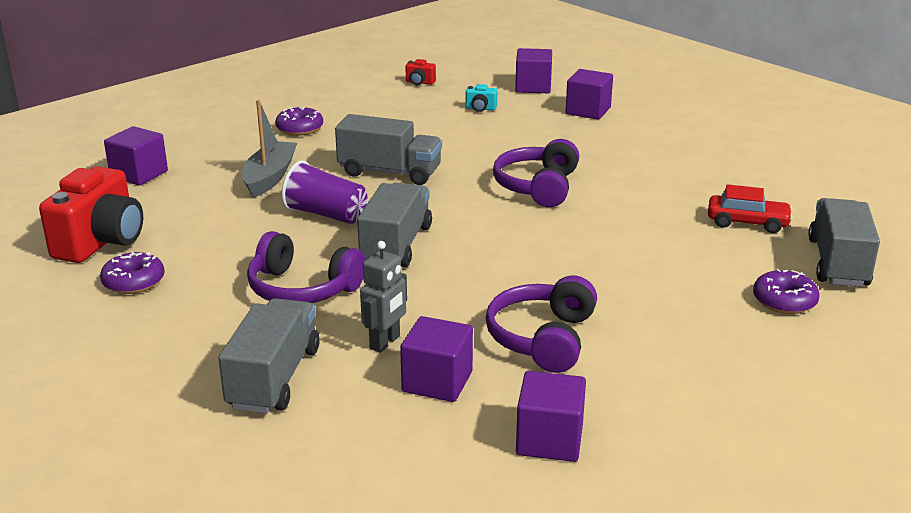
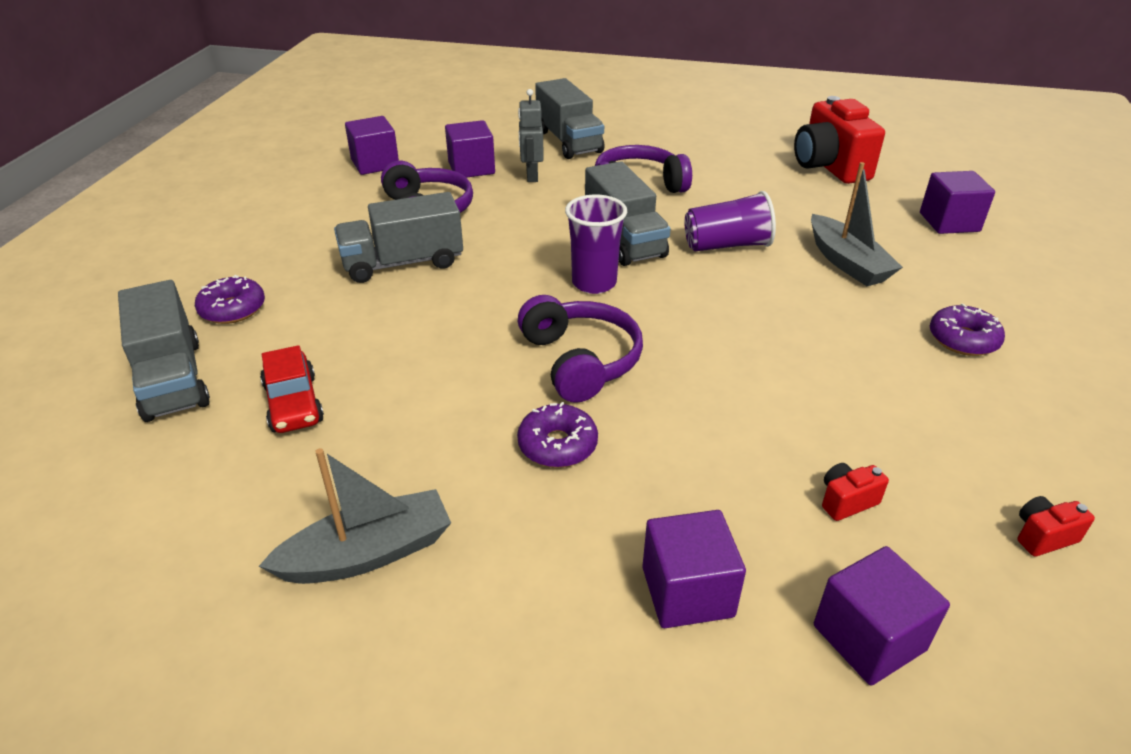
camera: 145 degrees right, 10 degrees up
purple donut [100,252,164,294] -> purple donut moved to [517,402,598,468]
grey truck [335,114,442,185] -> grey truck moved to [334,192,463,283]
turquoise camera [466,84,497,112] -> red camera [822,463,889,521]
red car [708,184,793,233] -> red car turned 90 degrees counterclockwise [260,345,324,433]
none -> grey boat [259,448,451,584]
none -> purple cup [565,195,627,294]

